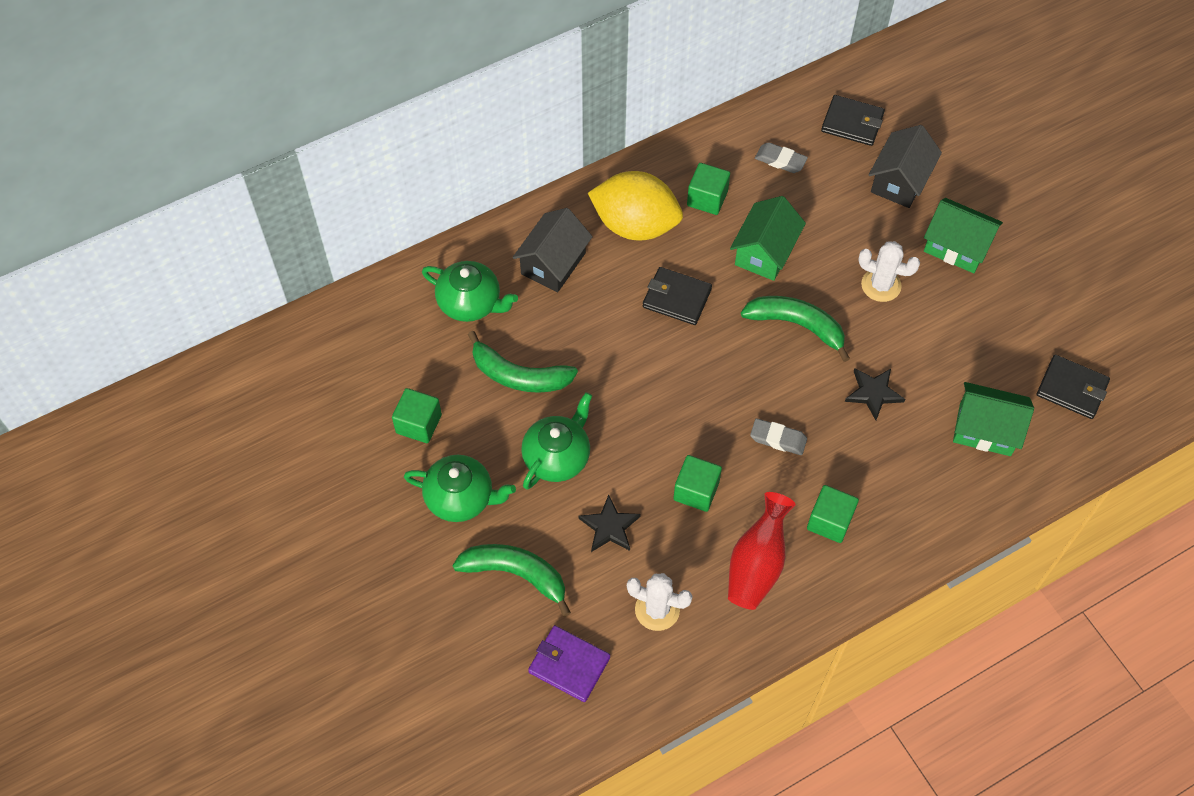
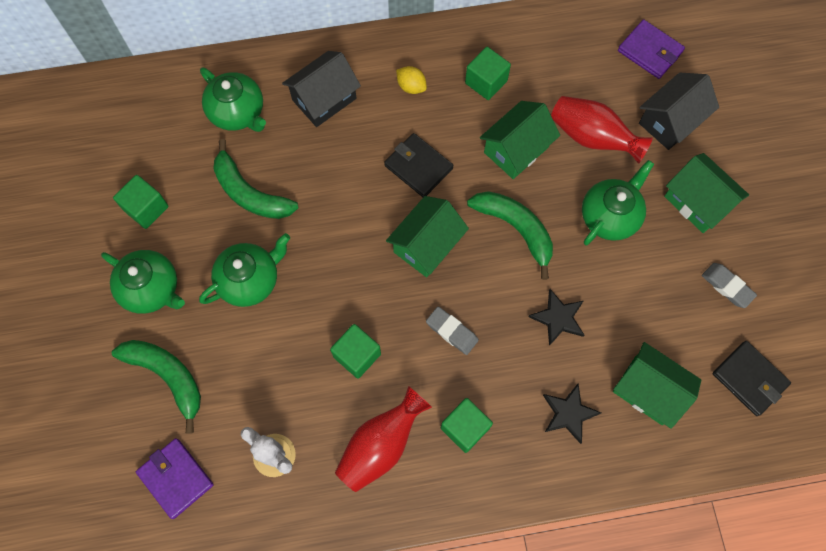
camera: 20 degrees right, 10 degrees up
black star [578,495,641,552] -> black star moved to [543,384,601,444]
yellow lemon [588,171,683,241] -> yellow lemon [396,66,427,94], size x0.40
grey eraser [755,142,808,173] -> grey eraser moved to [702,263,757,308]
black wallet [821,95,885,146] -> purple wallet [618,19,685,79]
white cactus [858,241,920,302] -> green teapot [582,160,654,245]
none -> green house [386,196,469,277]
none -> red vase [551,96,653,164]

